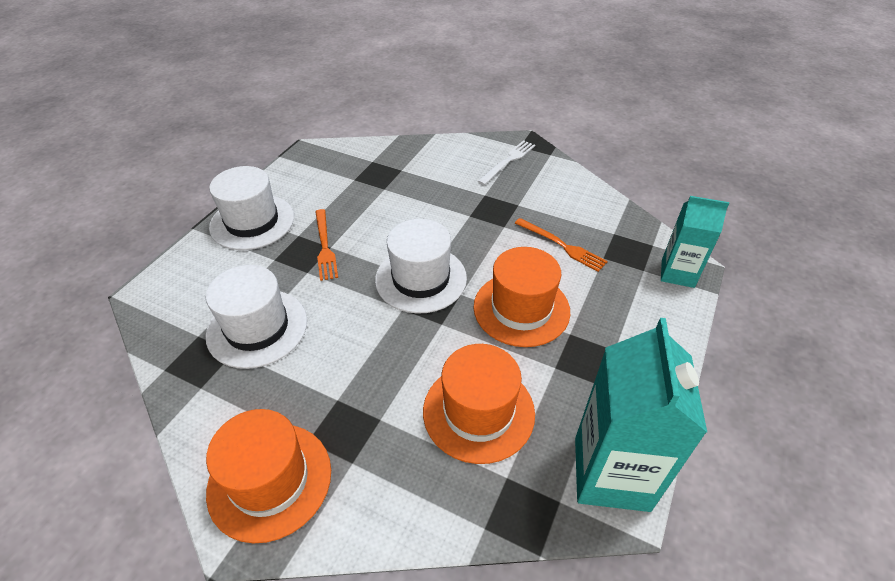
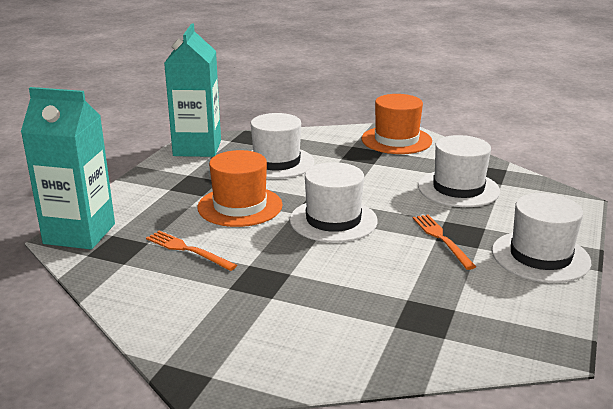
camera: 175 degrees right, 20 degrees down
orange hat [423,344,535,464] -> white hat [251,113,314,179]
white fork [477,140,535,185] -> none
turquoise carton [661,196,729,288] -> turquoise carton [21,87,115,249], size x1.62

